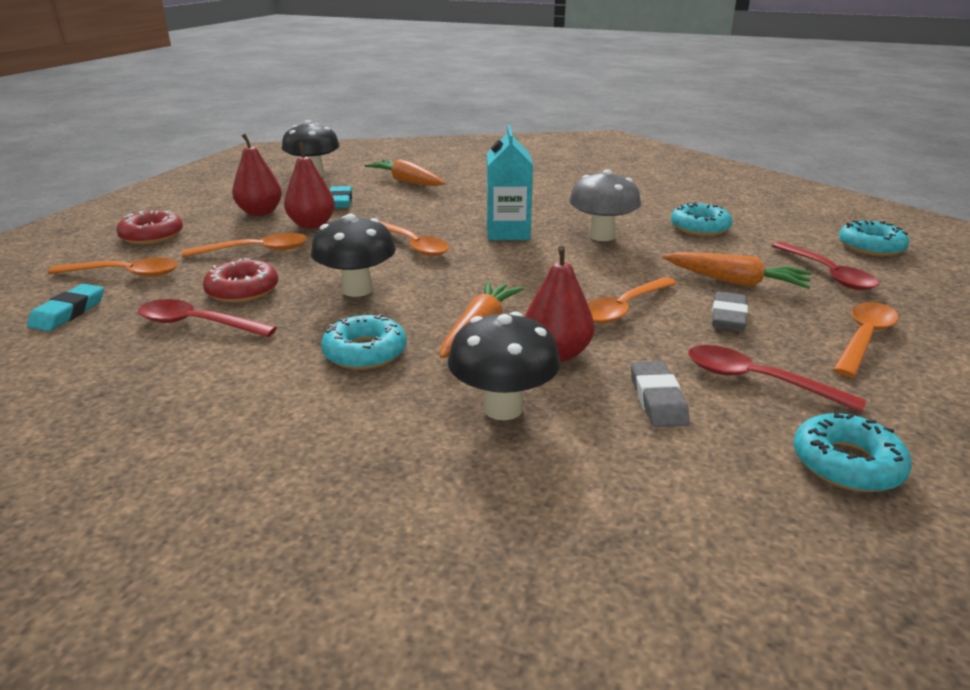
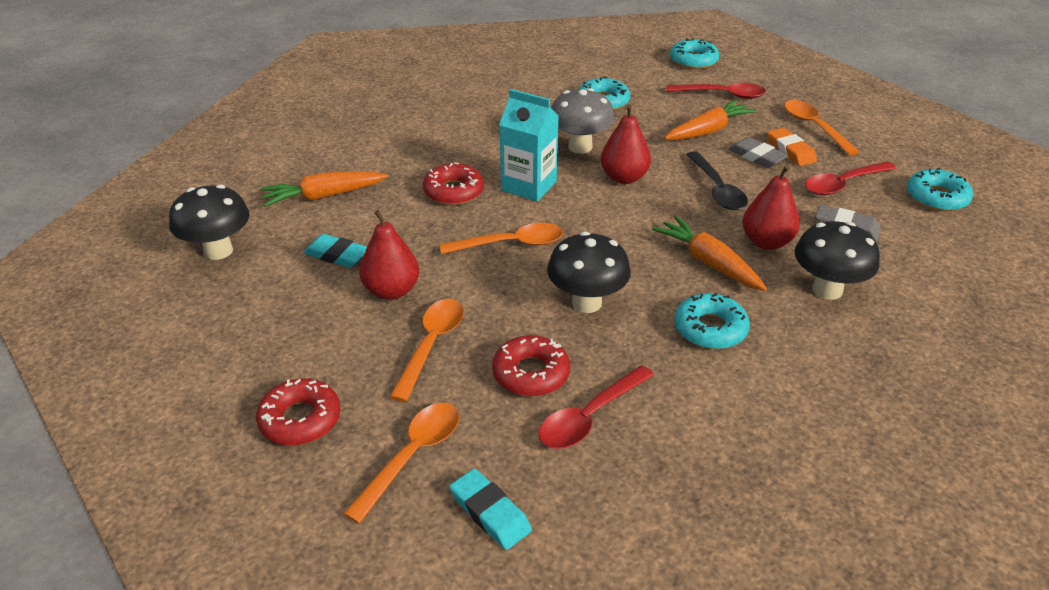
camera: 60 degrees left, 10 degrees up
red pear [232,134,282,216] -> red pear moved to [601,104,651,184]
orange spoon [587,277,677,324] -> black spoon [686,151,748,210]
none -> red donut [423,162,484,205]
none -> orange eraser [767,127,817,166]

